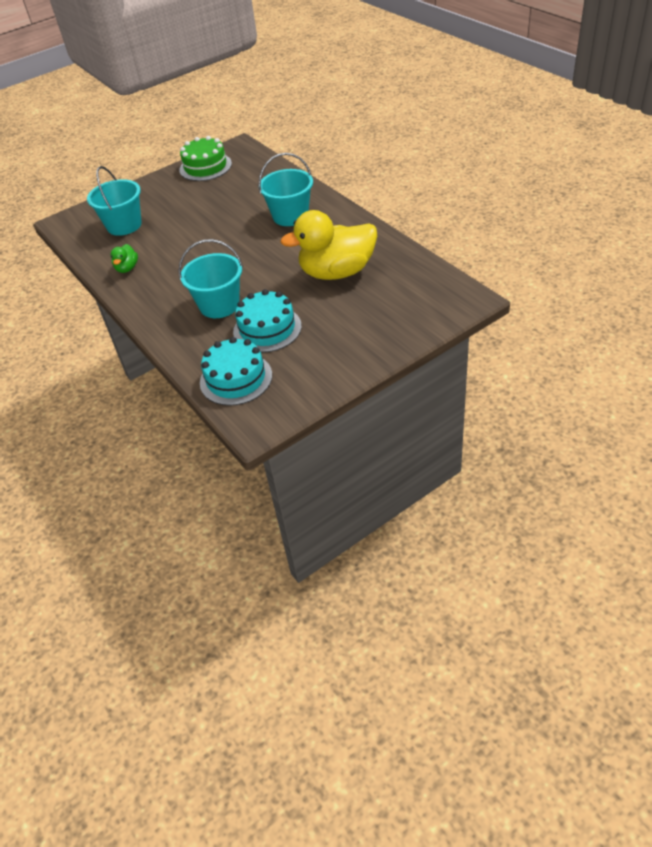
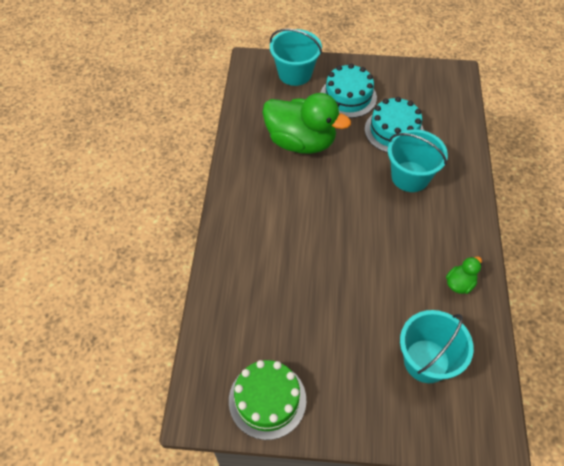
camera: 145 degrees left, 10 degrees up
turquoise cake [200,337,272,406] -> turquoise cake moved to [321,63,377,118]
turquoise bucket [259,153,313,226] -> turquoise bucket moved to [270,29,322,86]
yellow duck [280,210,377,280] -> green duck [262,93,351,154]

